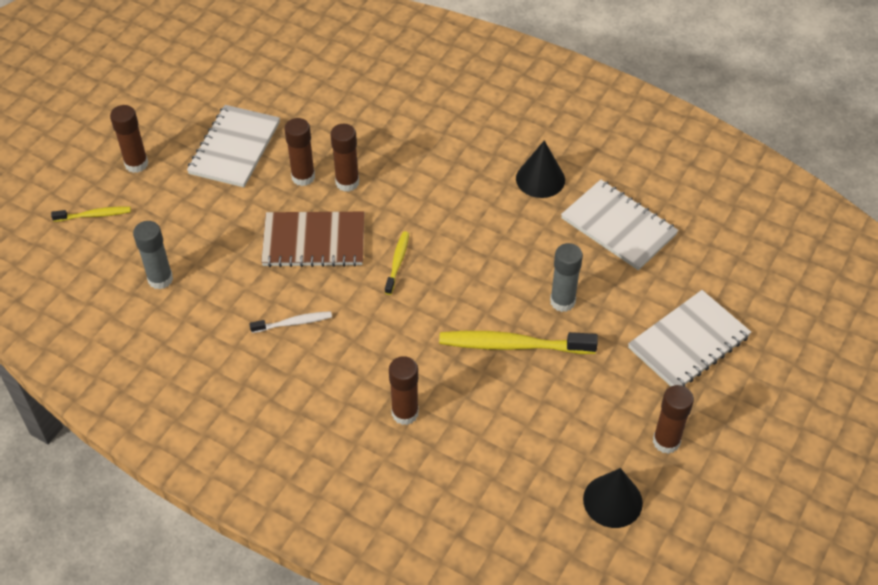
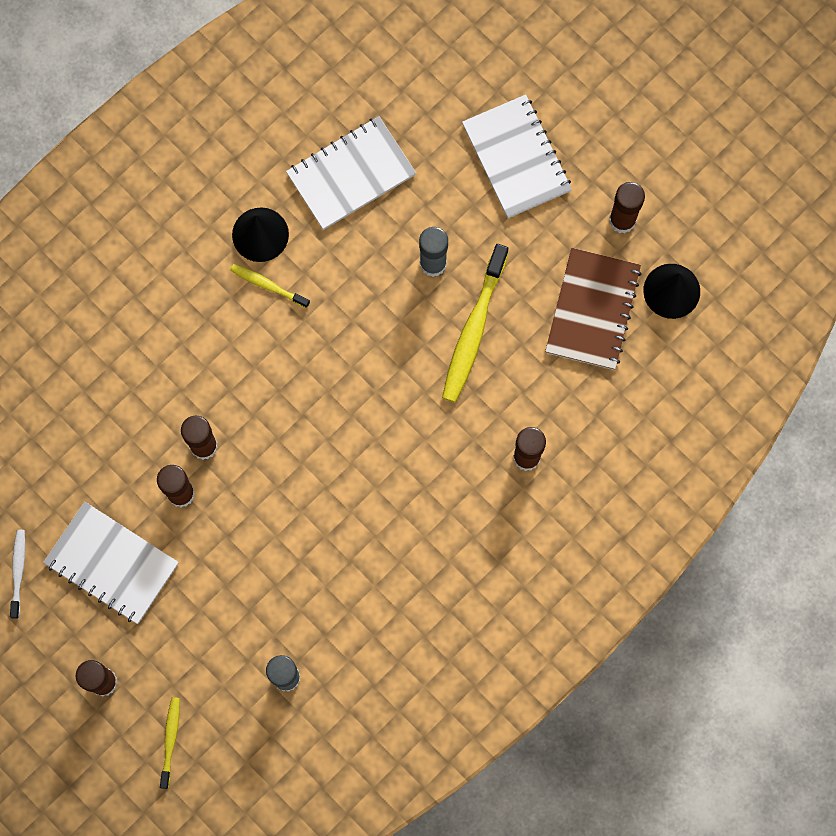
camera: 75 degrees left, 25 degrees up
white toothbrush [249,311,332,333] -> white toothbrush moved to [10,530,25,619]
brown notebook [261,212,364,267] -> brown notebook moved to [545,248,642,370]
yellow toothbrush [385,231,409,295] -> yellow toothbrush moved to [230,264,310,308]

